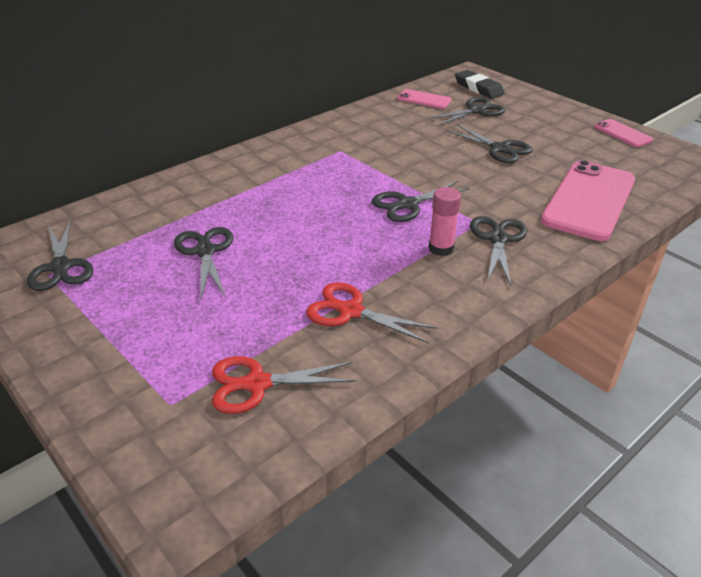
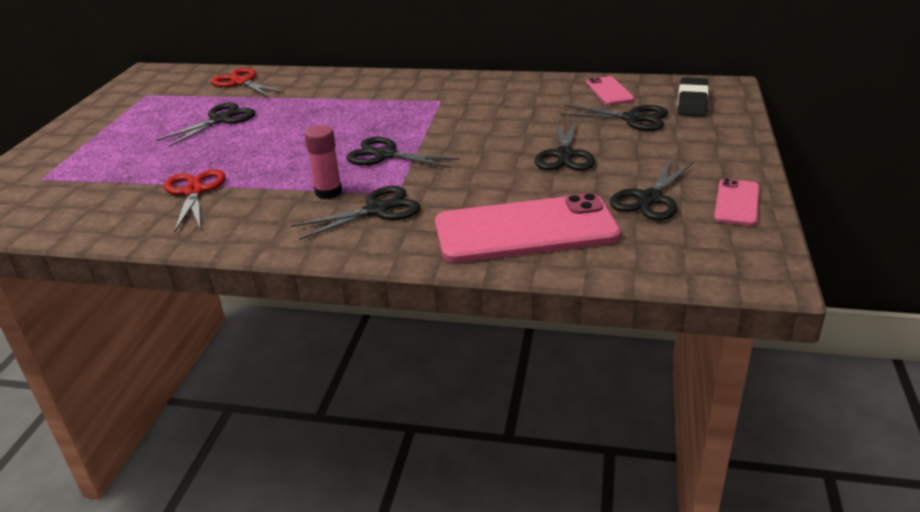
camera: 55 degrees right, 5 degrees down
black scissors [27,220,93,291] -> black scissors moved to [610,159,693,220]
red scissors [212,356,357,414] -> red scissors moved to [211,68,284,97]

